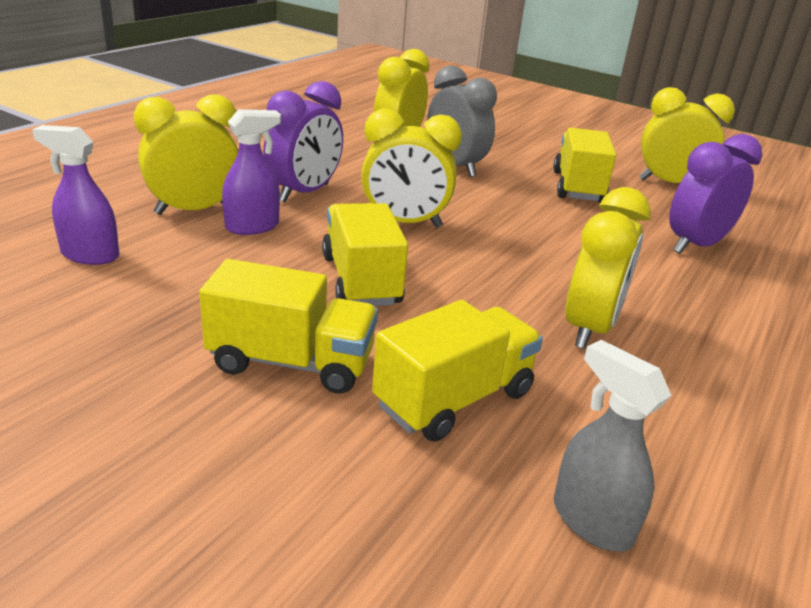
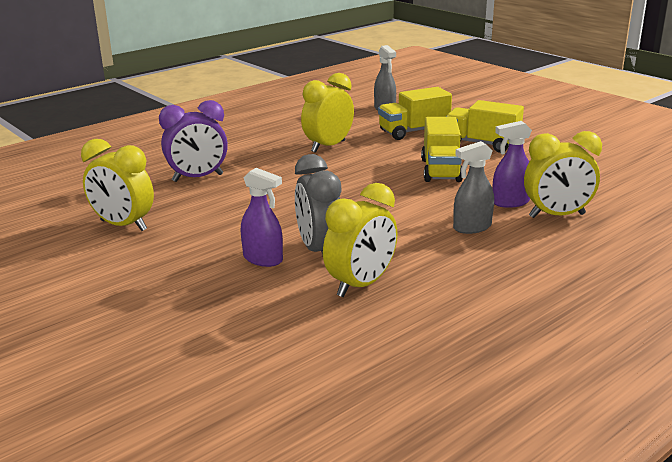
camera: 160 degrees left, 5 degrees down
purple spray bottle [32,125,119,265] -> purple spray bottle moved to [241,168,283,267]
purple clock [263,81,343,203] -> grey spray bottle [453,141,494,234]
yellow clock [361,109,462,228] -> none
yellow truck [553,128,616,203] -> none

